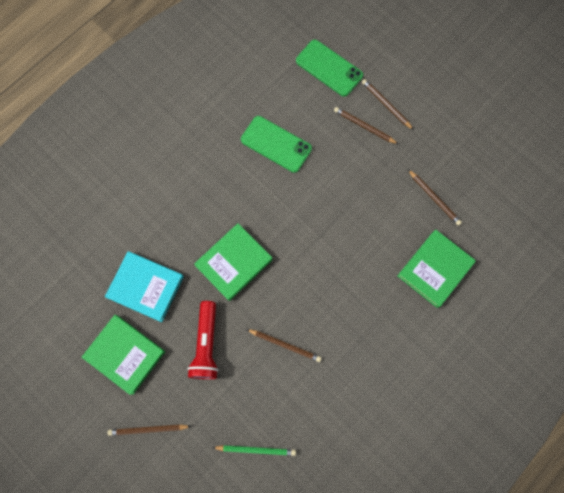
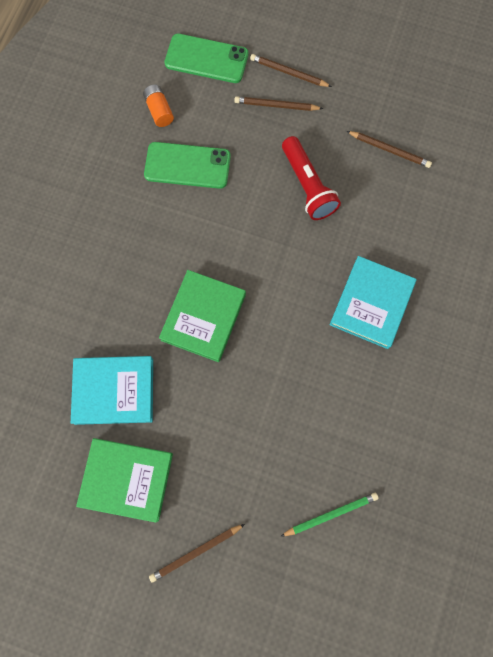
camera: 25 degrees left, 0 degrees up
red flashlight [187,301,219,379] -> red flashlight moved to [282,136,341,220]
brown pencil [246,329,322,362] -> none
green book [397,229,476,308] -> none
none -> orange battery [143,85,174,127]
none -> turquoise book [330,256,416,349]

